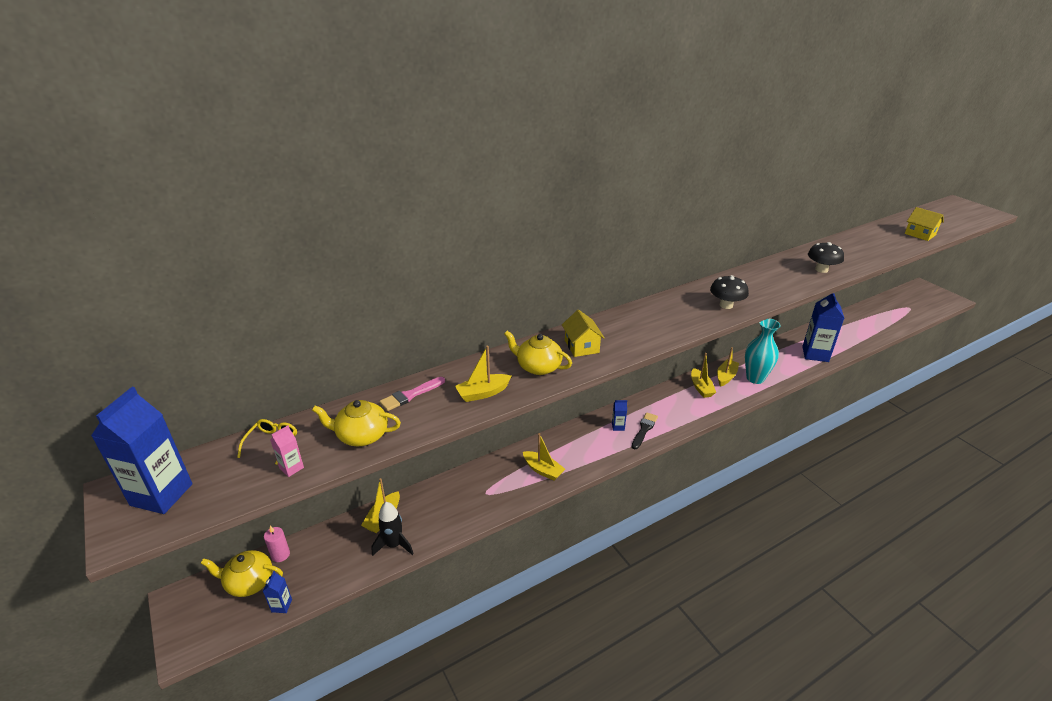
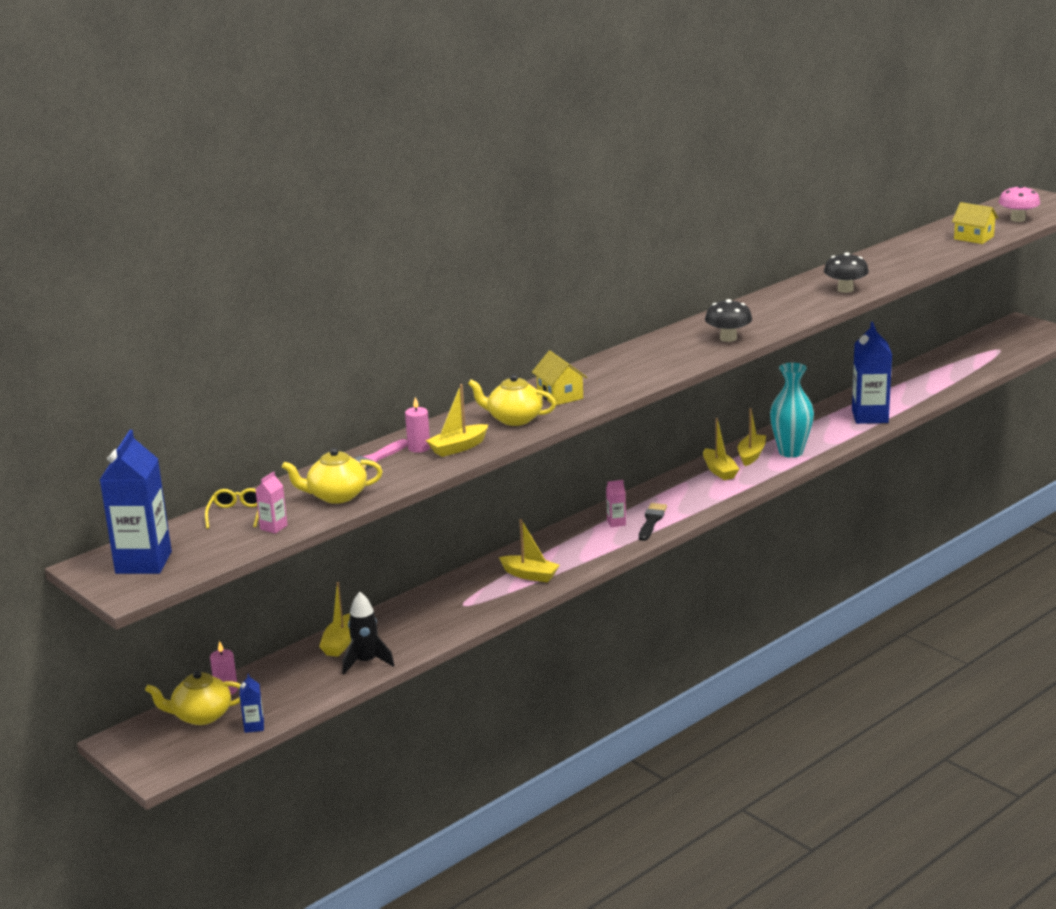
camera: 10 degrees left, 10 degrees down
blue carton [612,400,627,431] -> pink carton [606,480,626,527]
none -> pink candle [405,397,430,453]
none -> pink mushroom [998,185,1040,222]

